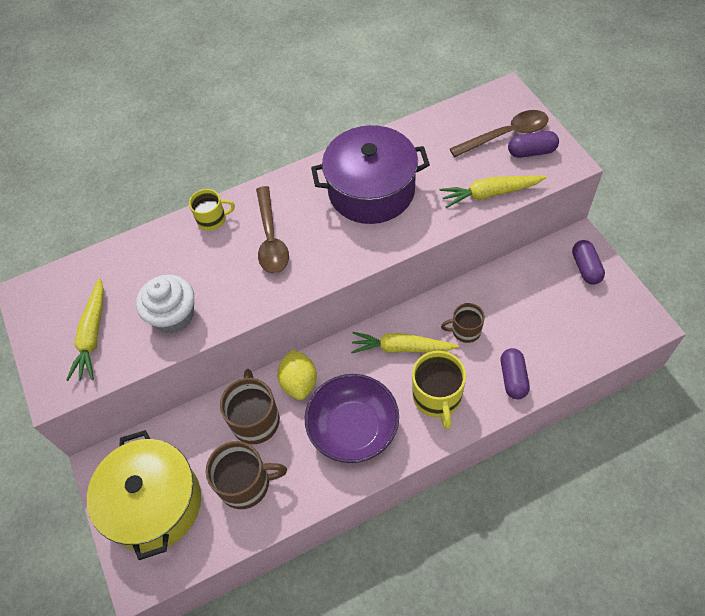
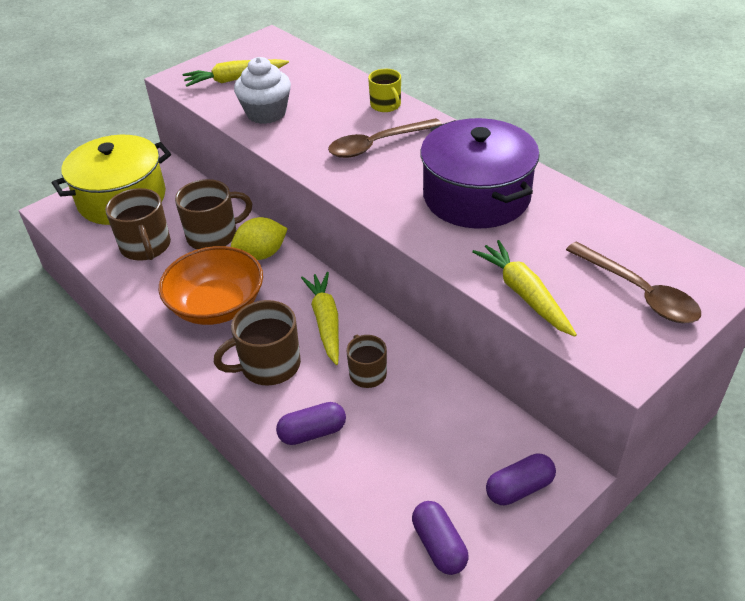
camera: 70 degrees right, 15 degrees down
purple bowl [305,374,399,463] -> orange bowl [159,246,263,325]
yellow mug [412,351,466,429] -> brown mug [214,300,301,386]
purple capsule [508,131,559,158] -> purple capsule moved to [412,501,469,575]

